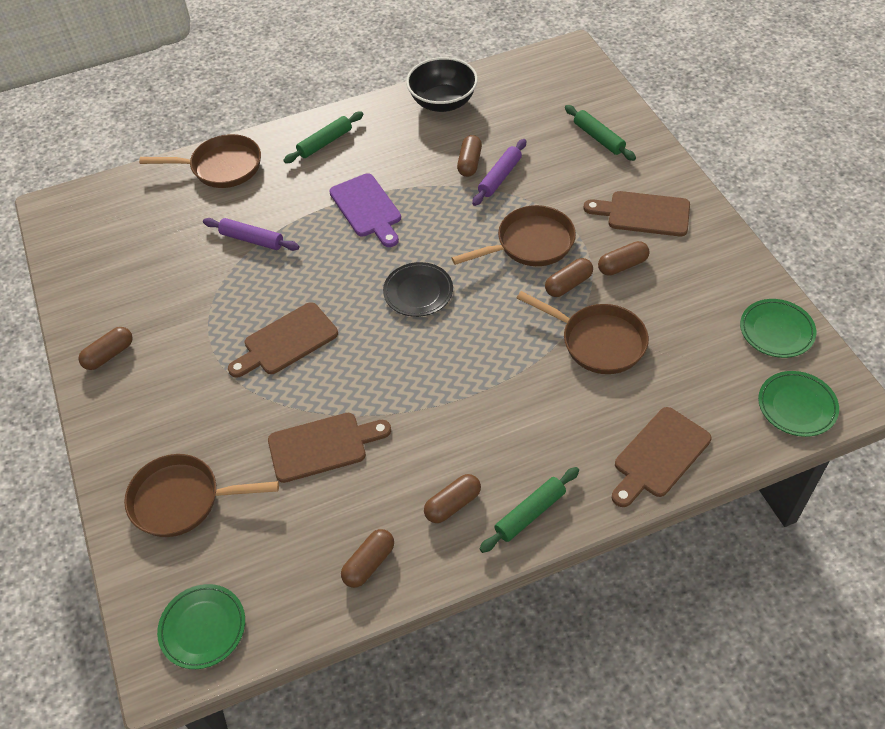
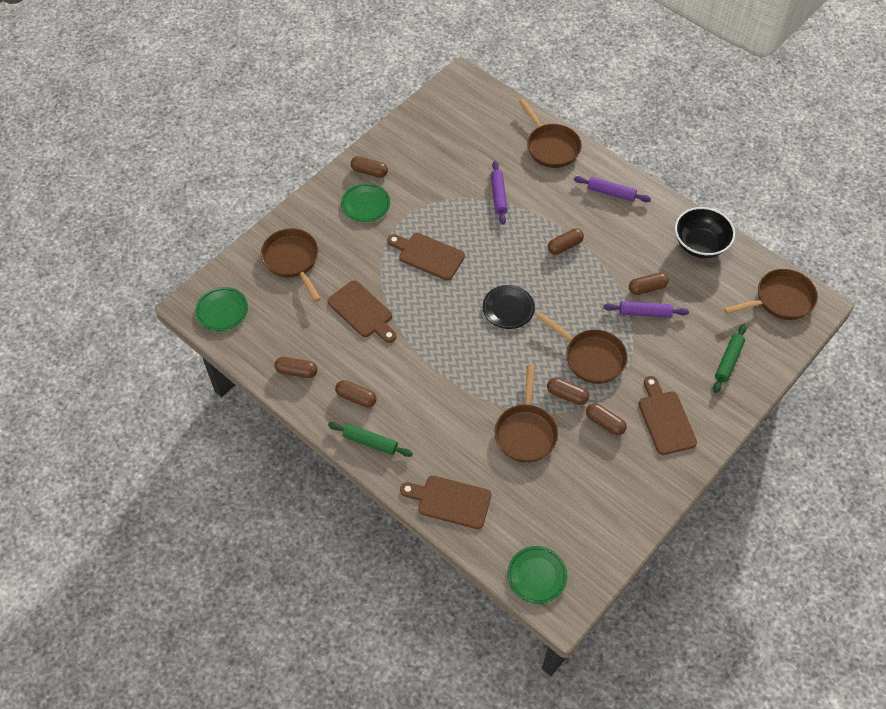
camera: 60 degrees right, 5 degrees up
green rolling pin [283,111,363,163] -> purple rolling pin [574,176,651,202]
purple cutting board [329,173,401,247] -> brown capsule [548,228,584,255]
green plate [740,299,816,358] -> green plate moved to [341,183,390,222]
none -> brown pan [724,269,818,320]

